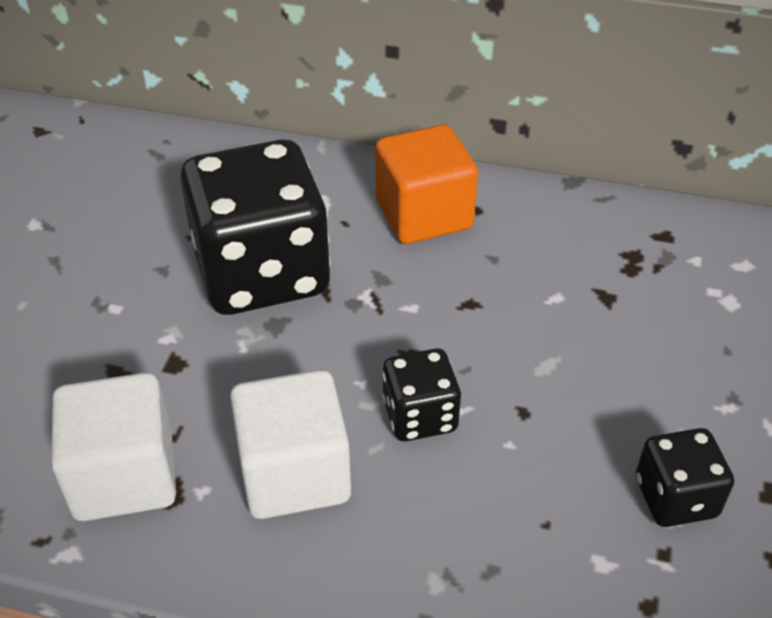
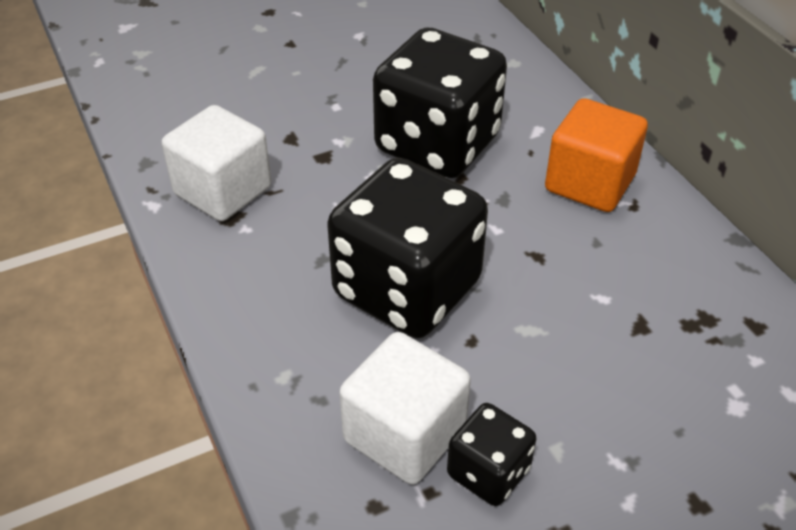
camera: 50 degrees right, 0 degrees up
white cube [230,370,351,519] -> white cube moved to [339,332,471,485]
black dice [382,348,461,441] -> black dice [327,158,488,338], size x2.08

